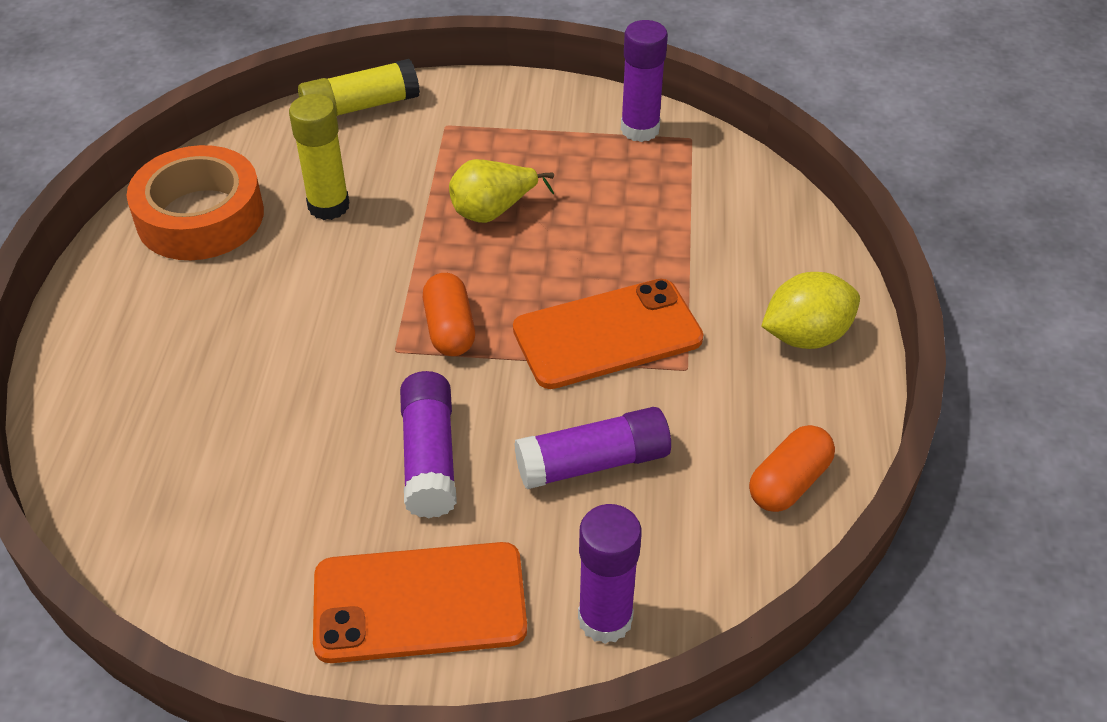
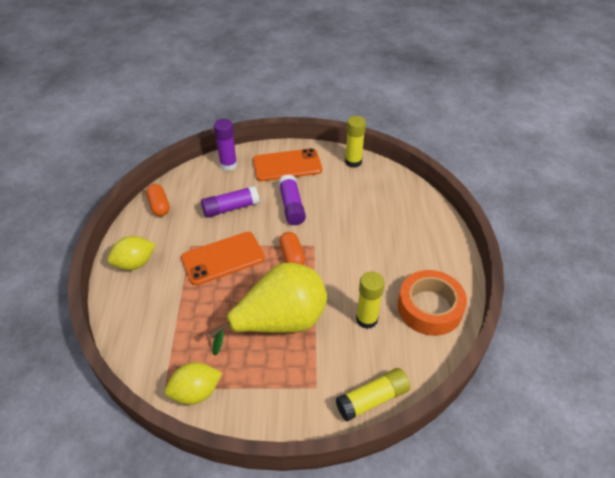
camera: 175 degrees right, 0 degrees up
yellow pear [449,159,554,223] -> yellow pear [209,263,327,356], size x2.08
purple glue stick [621,20,668,142] -> yellow lemon [165,362,222,405]
orange capsule [749,425,835,512] -> orange capsule turned 60 degrees counterclockwise [146,184,170,216]
none -> yellow glue stick [345,116,366,168]

